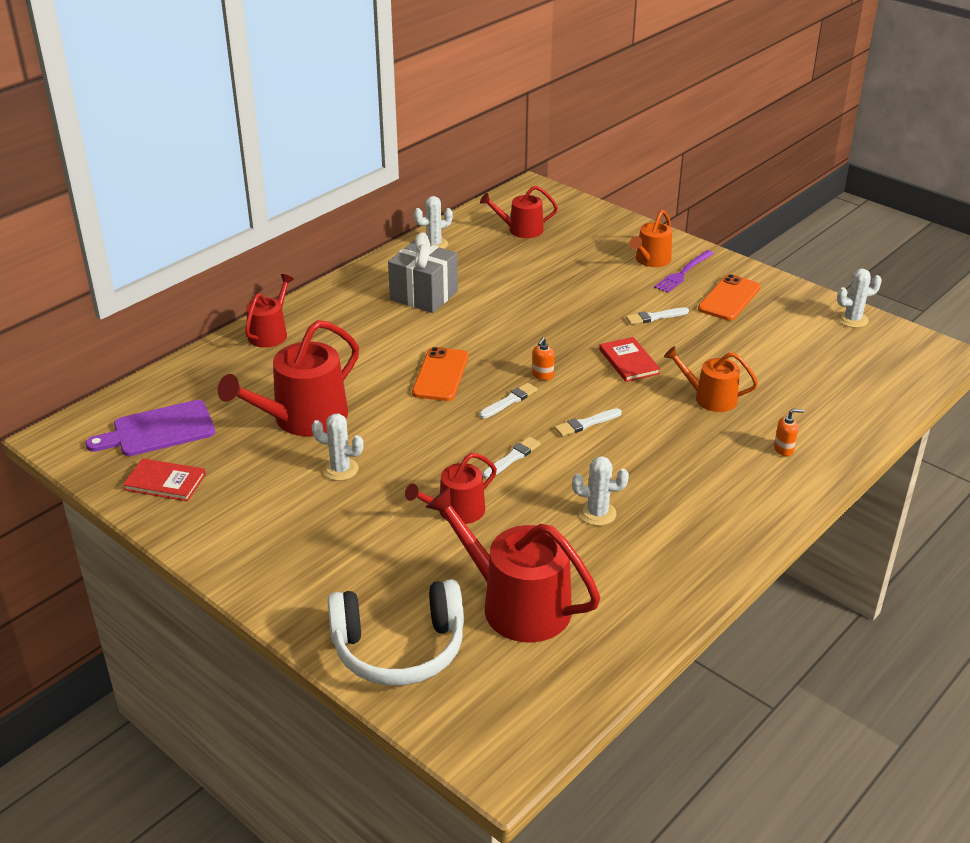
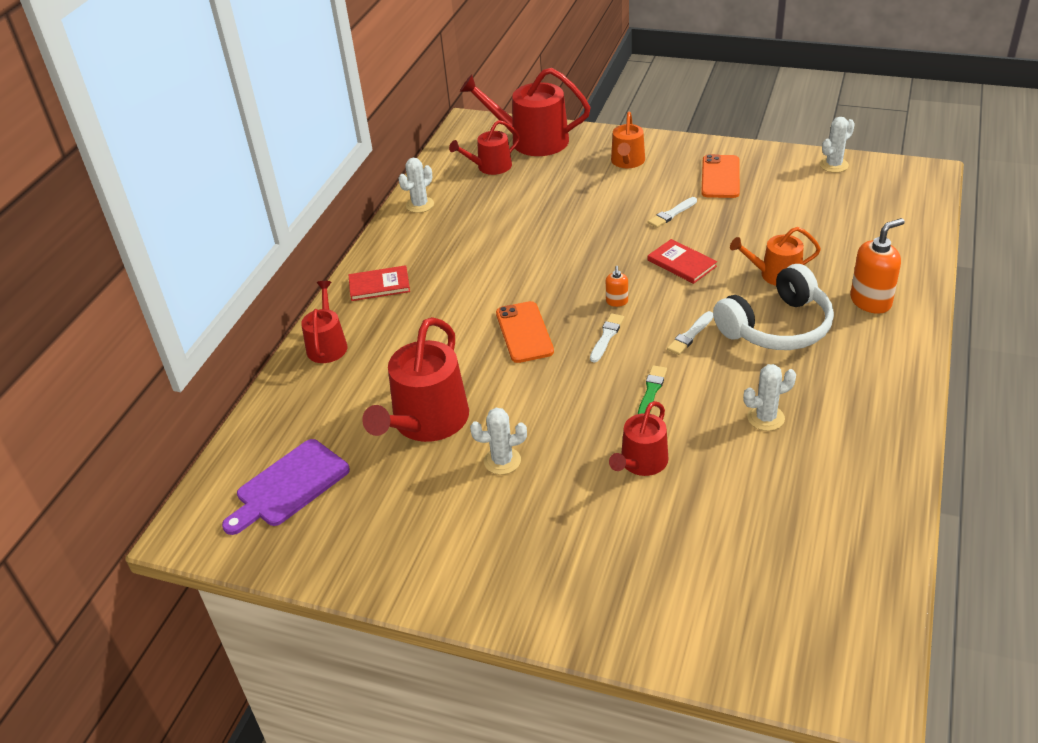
camera: 20 degrees left, 5 degrees up
red book [123,458,206,501] -> red book moved to [349,265,410,301]
white headphones [327,579,464,686] -> white headphones moved to [713,264,834,350]
grey gift [388,232,458,313] -> none
red watering can [426,487,601,643] -> red watering can moved to [460,68,591,156]
white brush [483,437,541,479] -> green brush [638,365,667,414]
purple fork [654,250,714,293] -> none
orange soap dispenser [774,409,804,456] -> orange soap dispenser [850,218,905,314], size x1.97

